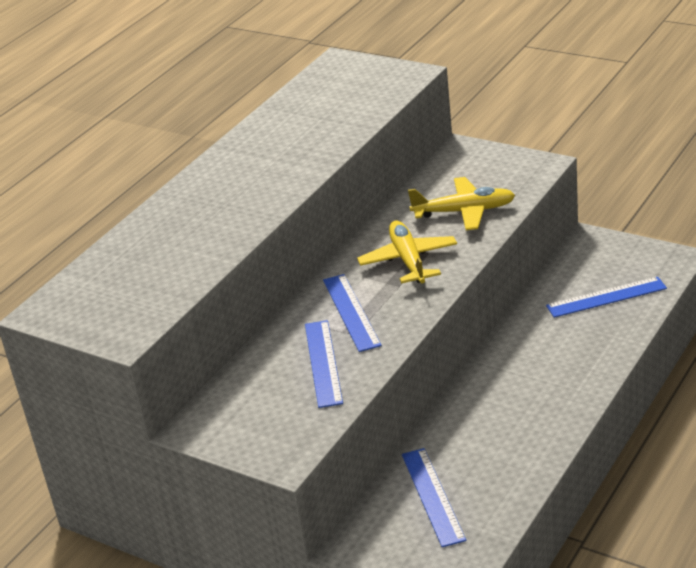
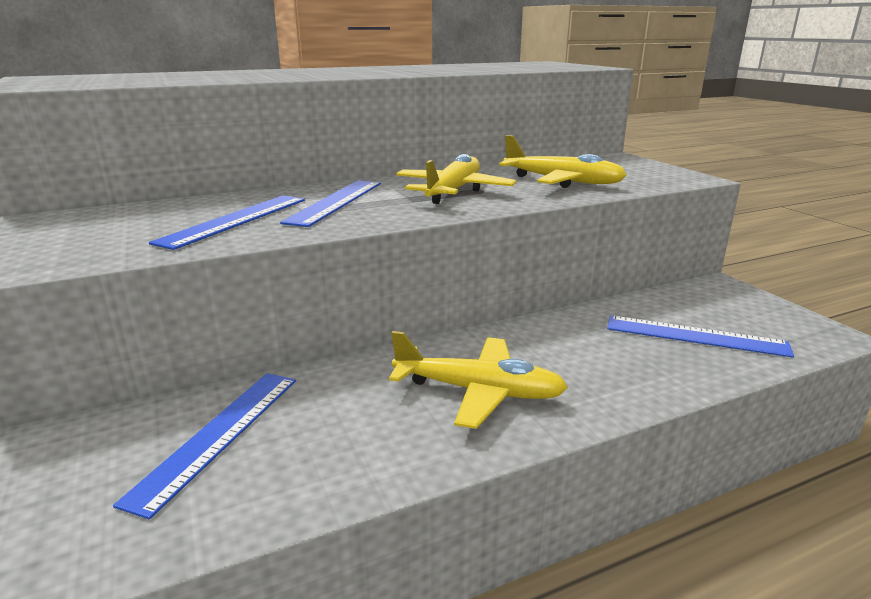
camera: 30 degrees right, 10 degrees down
none -> yellow plane [389,331,568,429]

